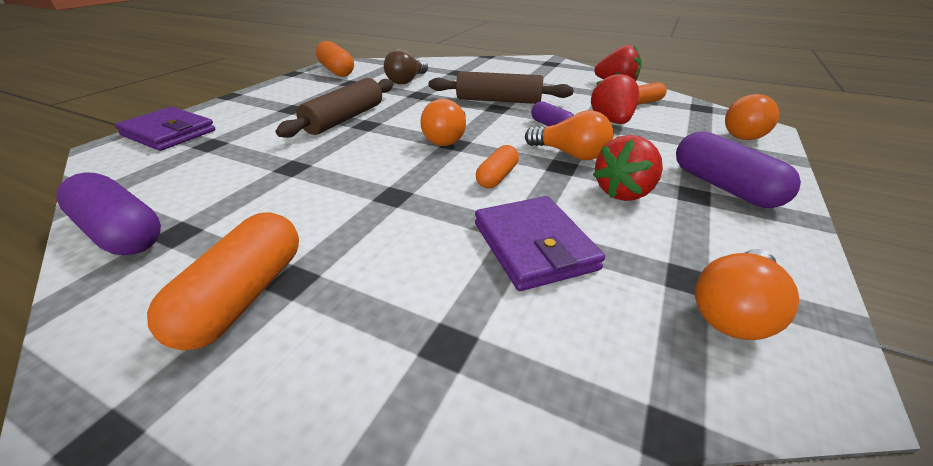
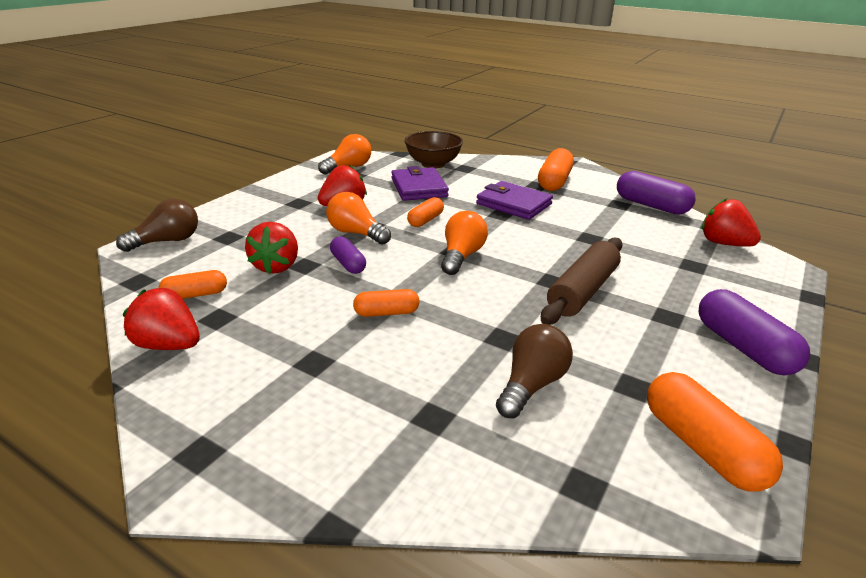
camera: 175 degrees left, 5 degrees down
purple wallet [115,107,215,151] -> purple wallet moved to [476,181,553,220]
brown rolling pin [429,71,574,104] -> orange capsule [353,289,419,317]
purple capsule [676,131,801,208] -> purple capsule moved to [699,289,810,375]
orange light bulb [725,94,779,140] -> brown light bulb [116,199,198,252]
none -> brown bowl [404,131,463,169]
none -> red strawberry [702,199,761,247]

